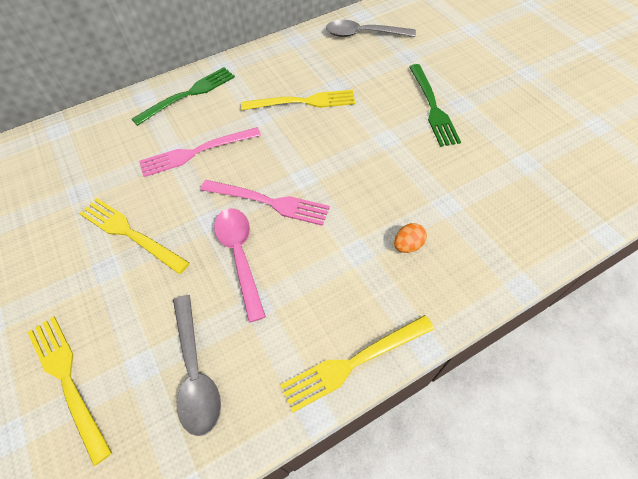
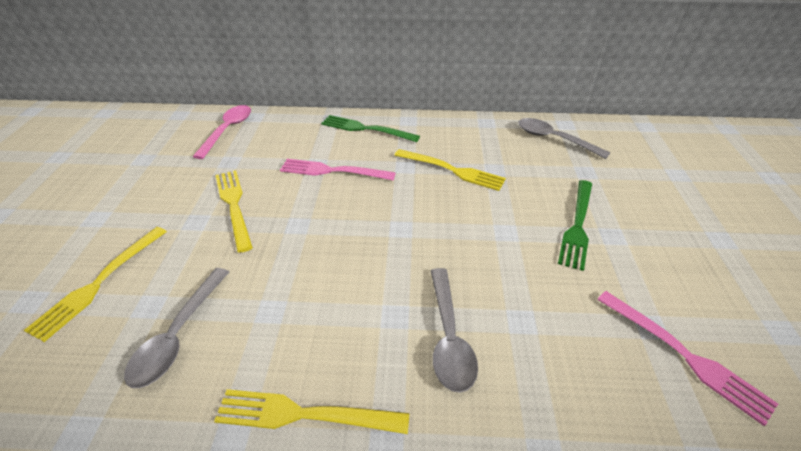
camera: 30 degrees right, 15 degrees down
yellow fork [28,316,112,466] -> yellow fork turned 150 degrees counterclockwise [24,227,167,342]
green fork [132,67,235,126] -> green fork turned 150 degrees counterclockwise [321,115,420,142]
pink fork [201,180,330,226] -> pink fork moved to [597,291,778,426]
pink spoon [214,208,266,322] -> pink spoon moved to [193,105,251,159]
orange egg [394,223,427,253] -> grey spoon [431,268,478,393]

